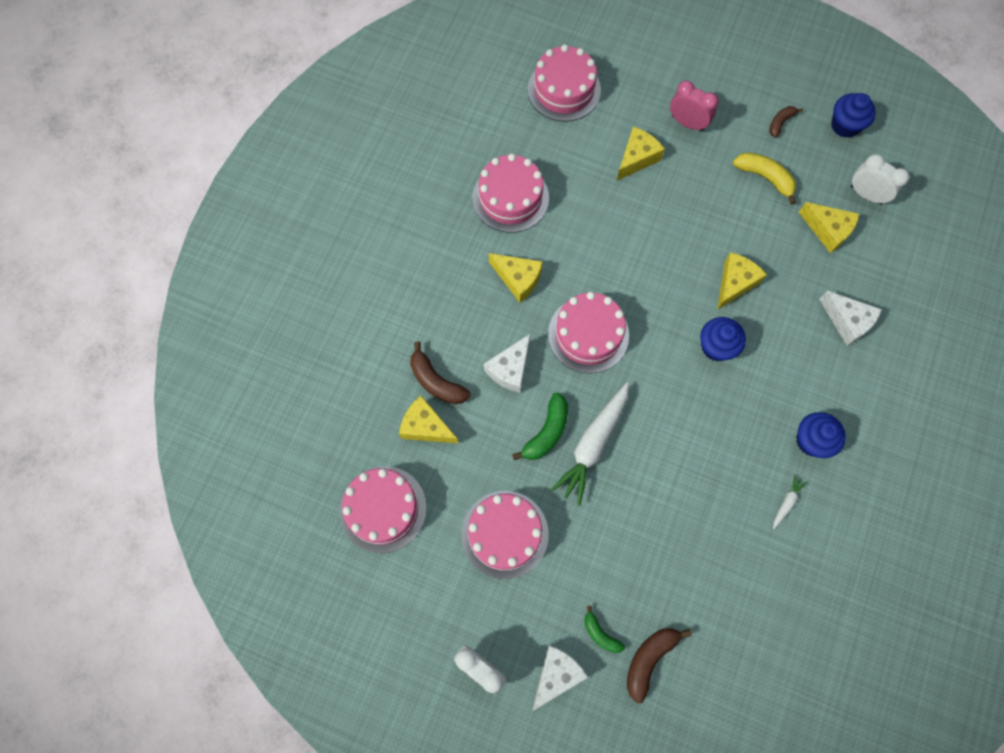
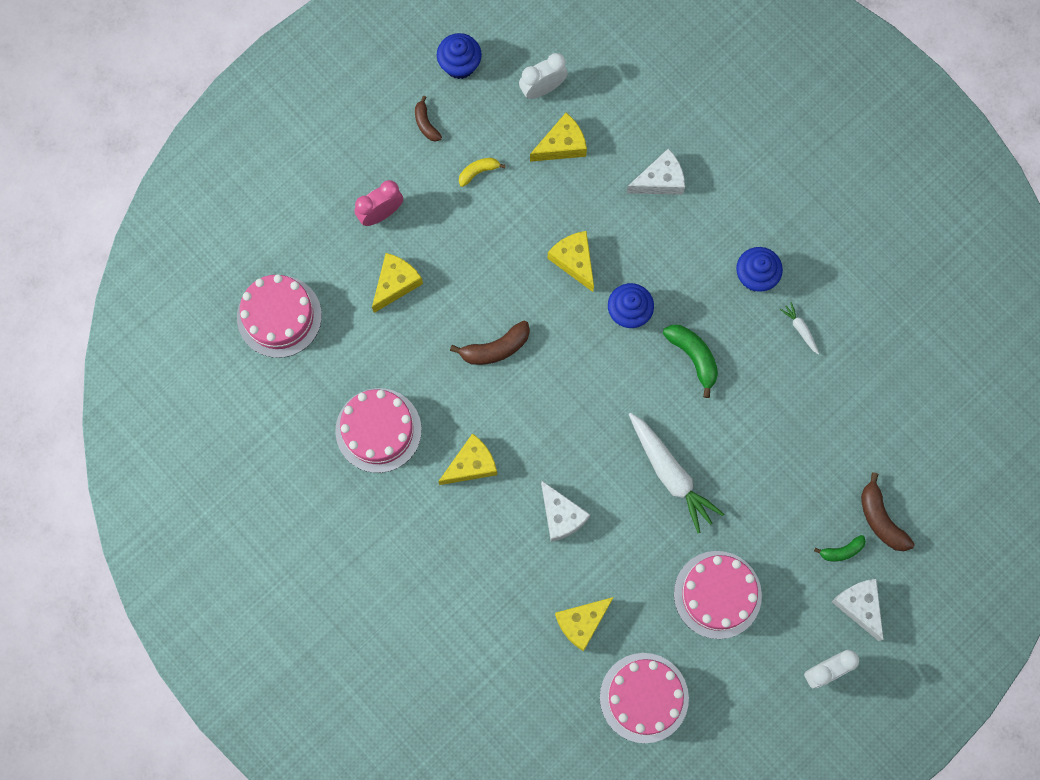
camera: 65 degrees left, 5 degrees up
brown banana [410,341,471,404] -> brown banana moved to [450,321,530,365]
green banana [512,392,568,460] -> green banana moved to [663,325,718,398]
pink cake [548,292,629,373] -> none
yellow cheese [617,127,665,180] -> yellow cheese turned 60 degrees clockwise [372,253,423,313]
yellow banana [733,152,796,205] -> yellow banana [459,158,506,187], size x0.62

